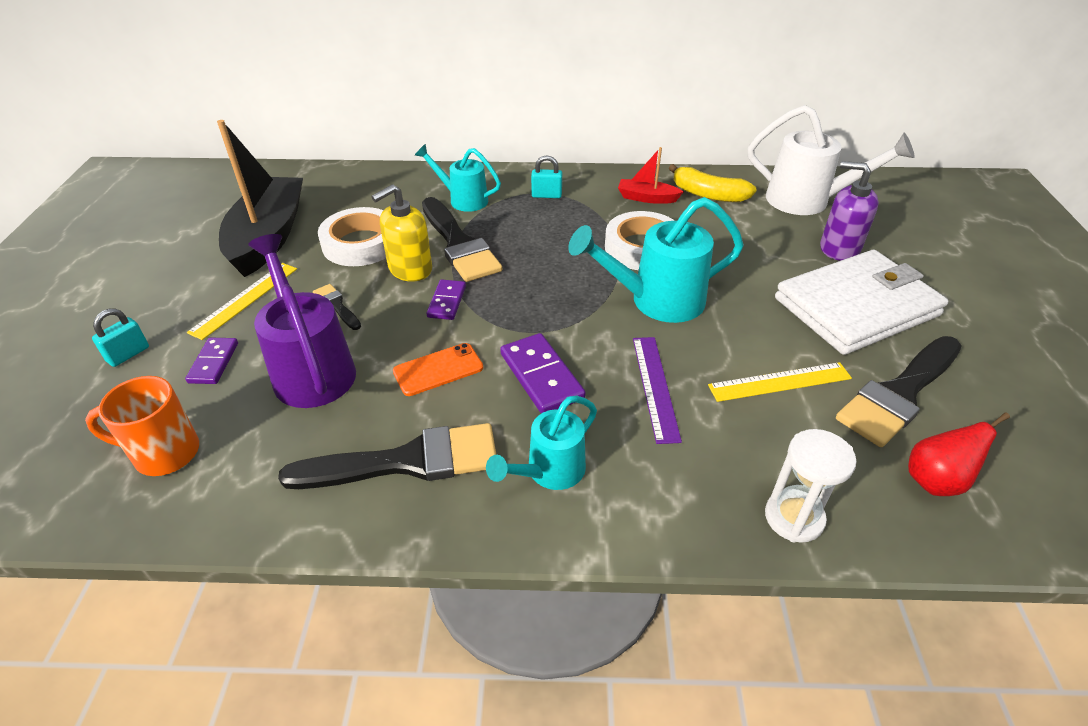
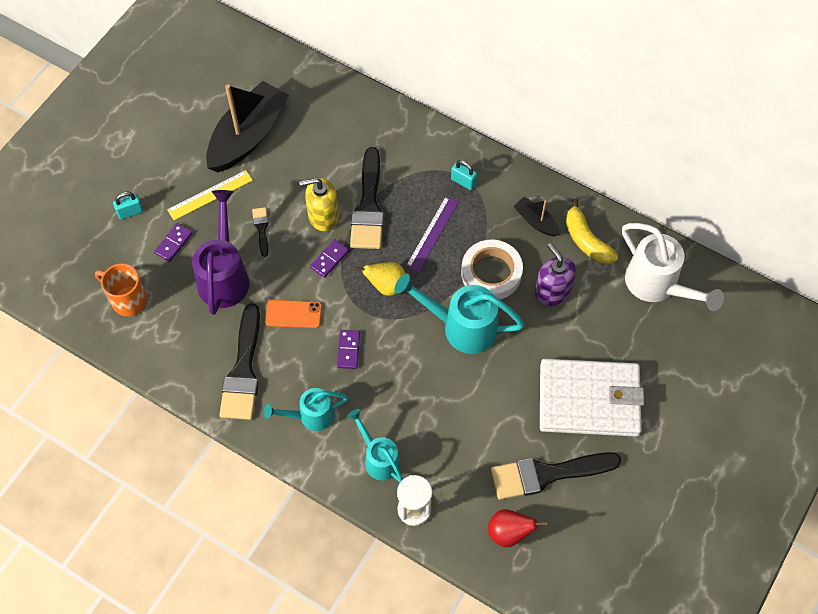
camera: 30 degrees right, 20 degrees up
black brush [278,423,496,489] -> black brush turned 75 degrees clockwise [219,303,260,420]
white tape [318,207,386,266] -> none
turquoise watering can [415,144,501,212] -> turquoise watering can moved to [347,409,403,482]
purple domino [500,333,586,414] -> purple domino [337,330,360,369], size x0.64
red boat [618,147,684,204] -> black boat [514,197,560,236]
purple ruler [633,337,682,444] -> purple ruler moved to [406,196,459,272]
yellow ruler [708,362,852,402] -> none
purple soap dispenser [820,161,879,261] -> purple soap dispenser moved to [535,243,576,306]
none -> yellow pear [354,262,406,296]

